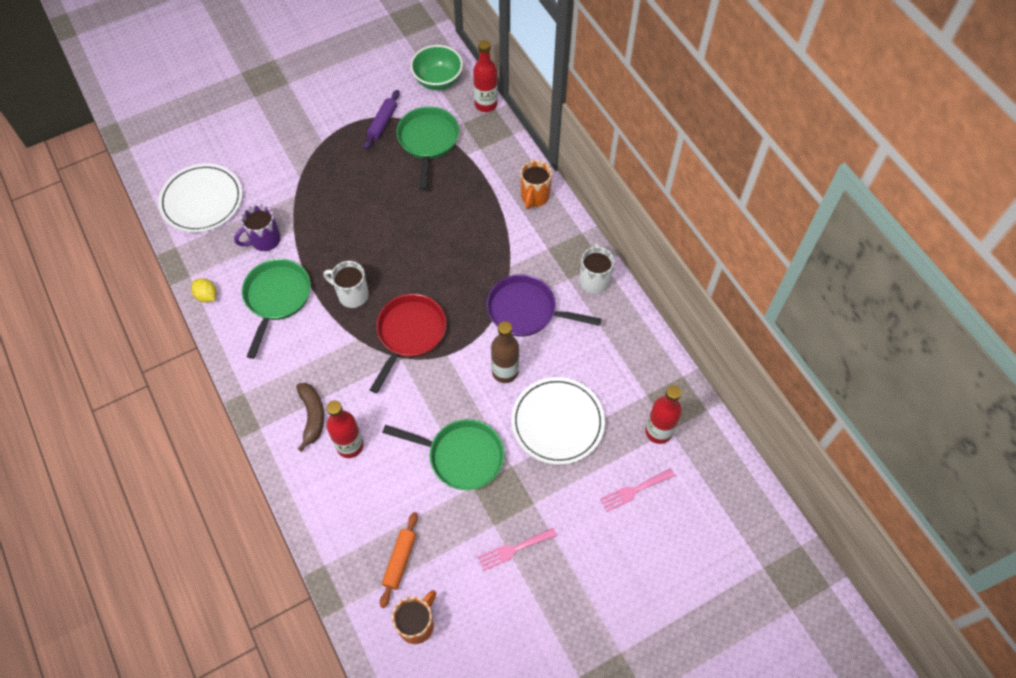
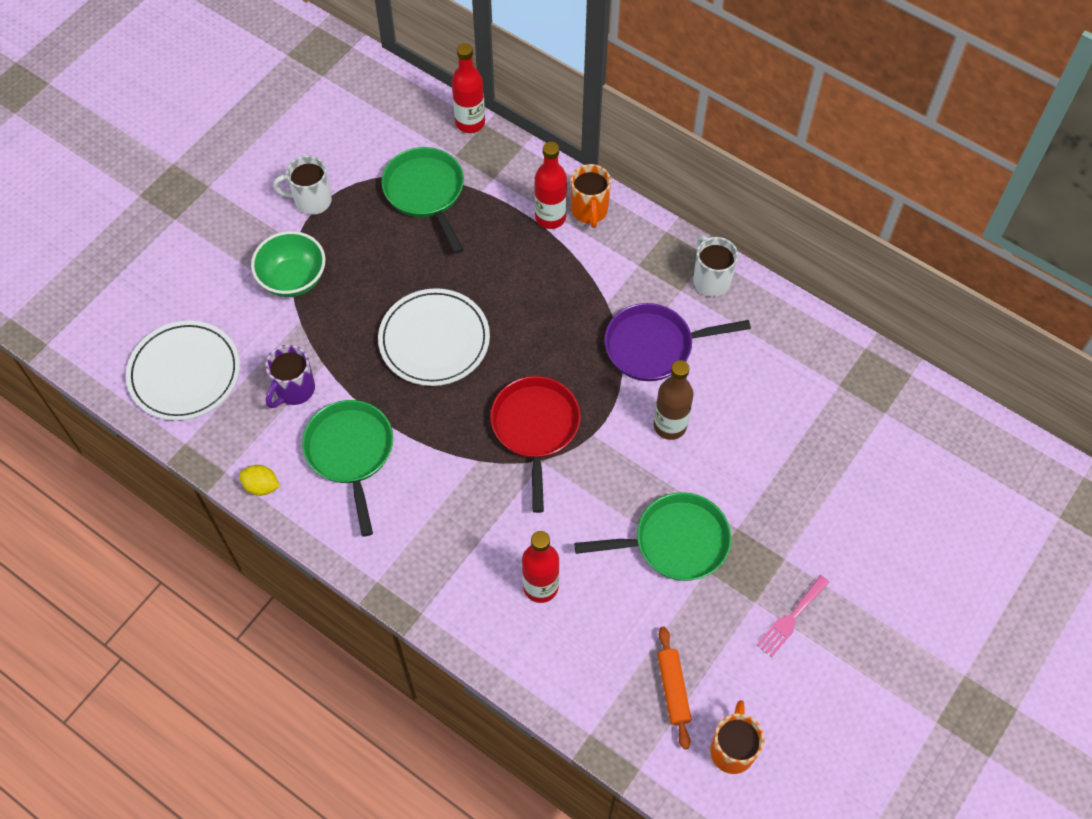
camera: 25 degrees left, 0 degrees up
brown banana [296,383,324,452] -> none
white mug [324,261,369,308] -> white mug moved to [273,155,332,215]
purple rolling pin [364,90,400,149] -> none
green bowl [410,45,463,90] -> green bowl moved to [251,231,325,297]
white plate [511,377,605,465] -> white plate moved to [378,288,490,386]
pink fork [600,468,675,512] -> none
red bottle [645,385,682,444] -> red bottle moved to [535,142,567,229]

